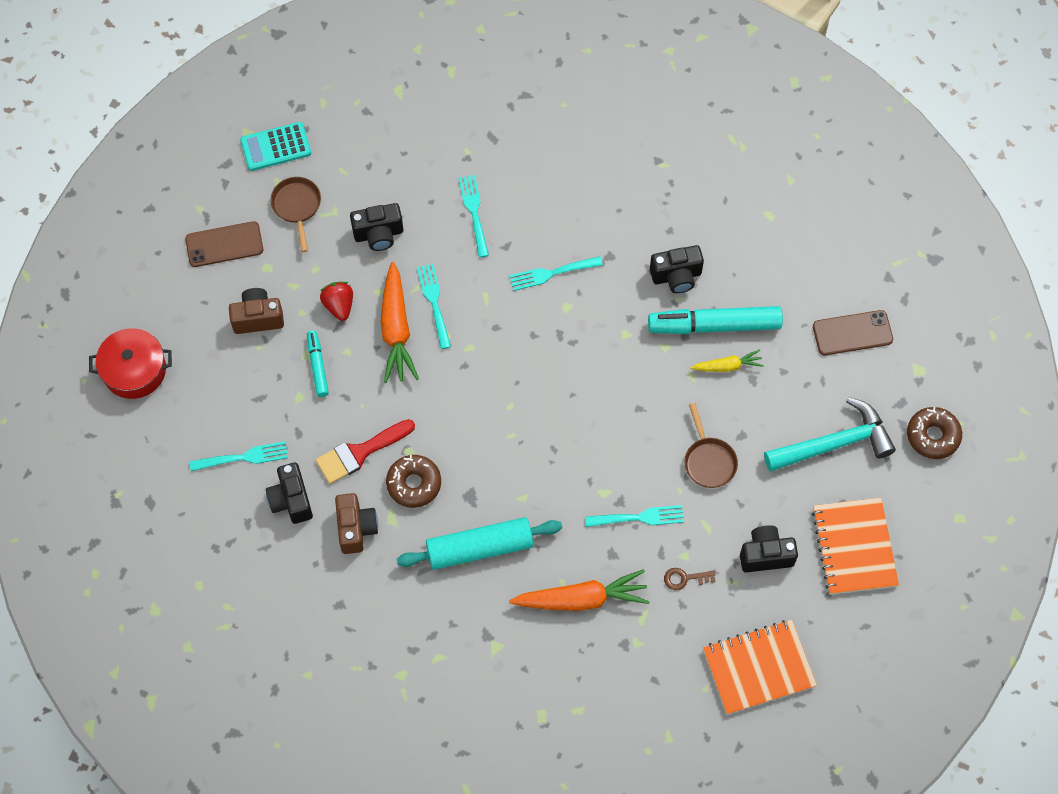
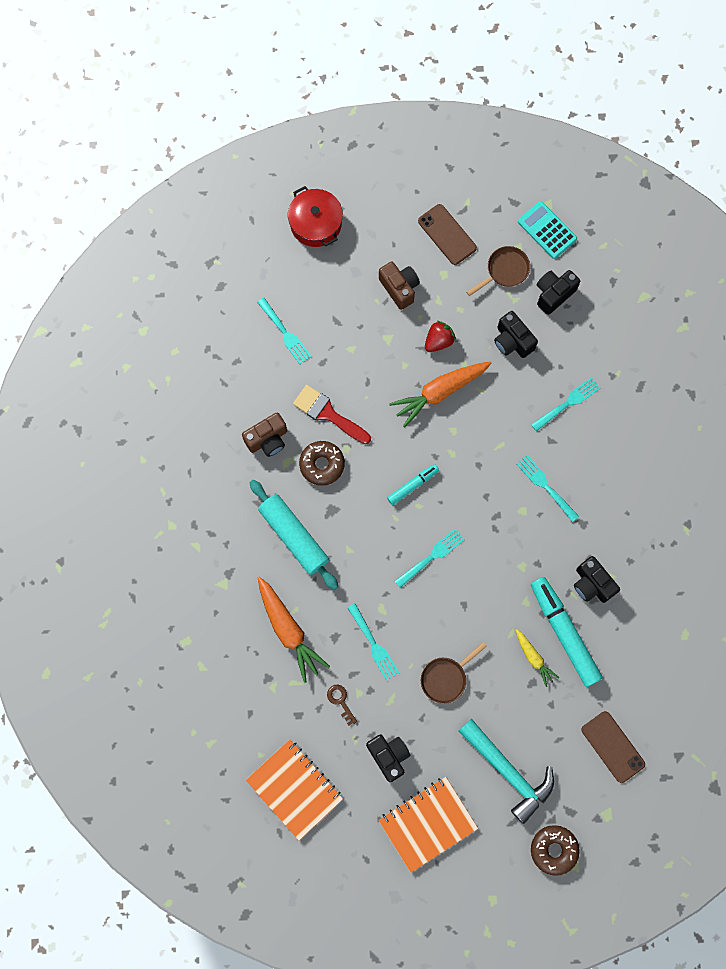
camera: 65 degrees right, 10 degrees up
black camera [266,462,313,524] -> black camera moved to [537,270,580,315]
turquoise marker [307,330,329,397] -> turquoise marker moved to [387,464,439,505]
turquoise fork [417,264,451,349] -> turquoise fork moved to [395,529,465,588]

